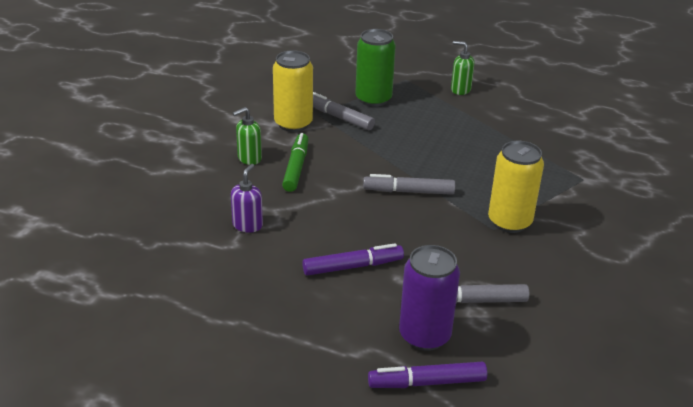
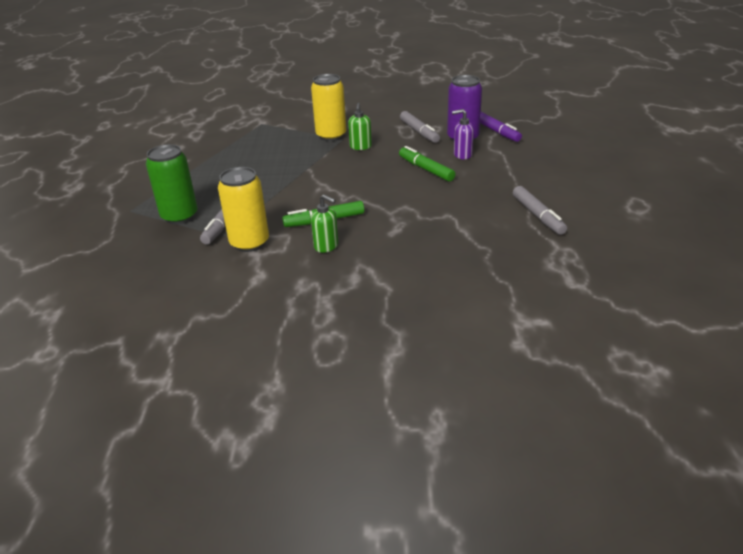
camera: 110 degrees left, 0 degrees up
purple soap dispenser [231,164,263,233] -> purple soap dispenser moved to [452,109,474,159]
purple marker [302,243,404,276] -> green marker [399,146,455,182]
grey marker [363,174,455,195] -> grey marker moved to [513,186,567,235]
green soap dispenser [451,41,475,95] -> green soap dispenser moved to [348,103,372,150]

